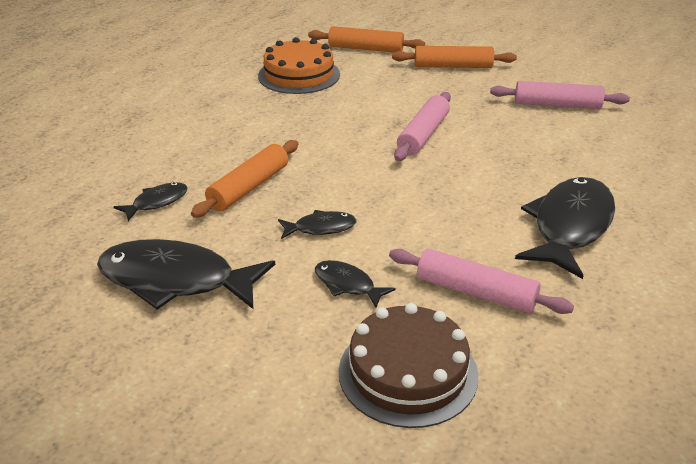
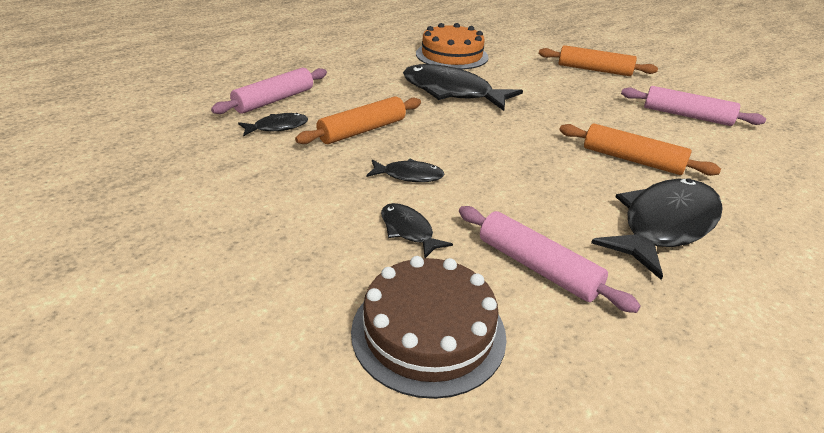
camera: 15 degrees right, 0 degrees up
black fish [97,239,275,310] -> black fish moved to [403,64,523,111]
orange rolling pin [308,26,425,53] -> orange rolling pin moved to [559,124,721,176]
pink rolling pin [394,92,451,161] -> pink rolling pin moved to [211,68,327,114]

